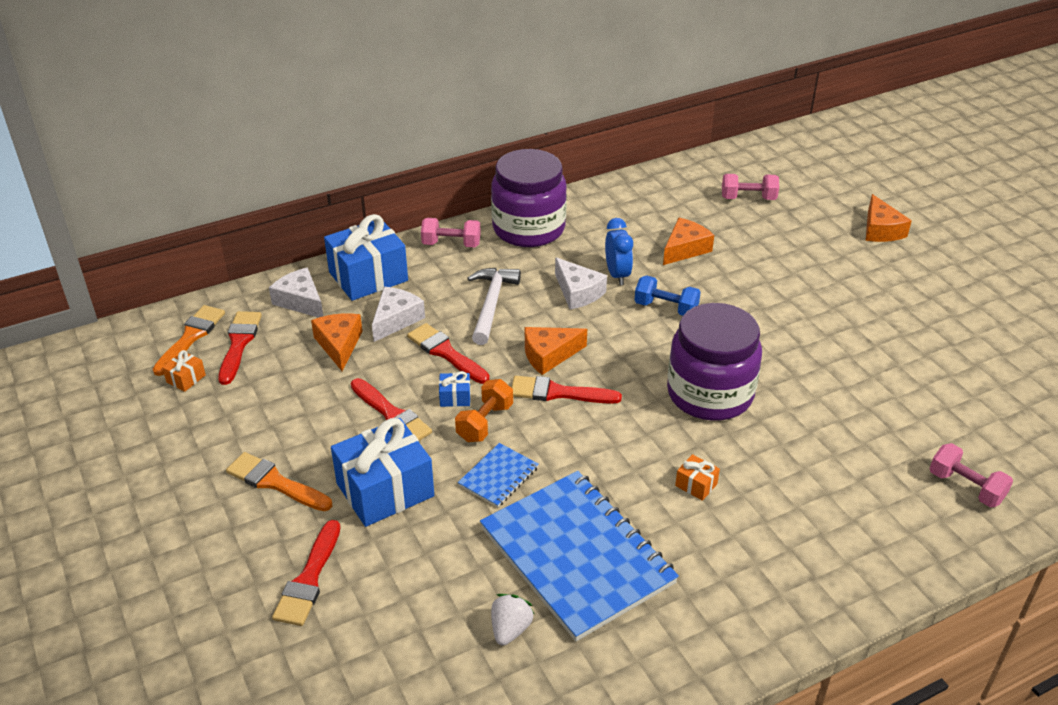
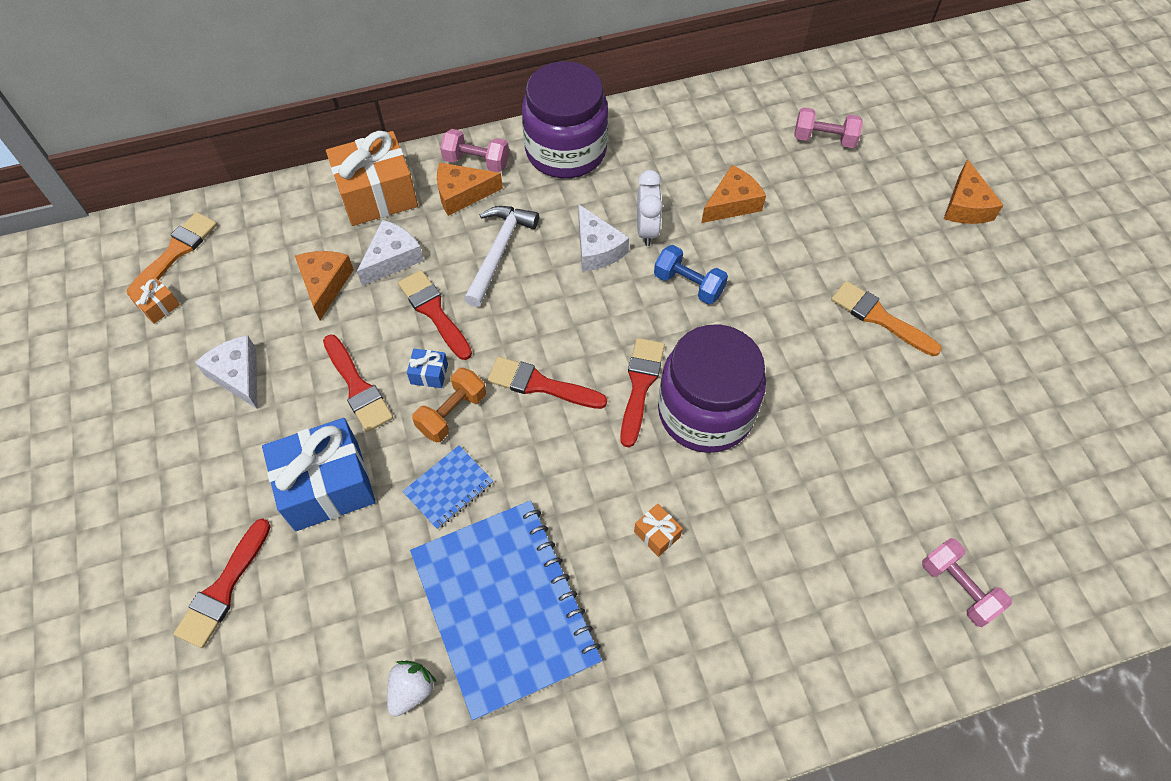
camera: 10 degrees right, 20 degrees up
red brush [218,311,262,385] -> red brush moved to [620,338,665,447]
orange brush [226,452,332,511] -> orange brush moved to [831,281,942,356]
white cheese [269,268,323,318] -> white cheese moved to [195,335,258,409]
blue gift [324,214,408,301] -> orange gift [326,131,418,226]
orange cheese [525,327,587,375] -> orange cheese moved to [437,163,503,216]
blue clock [605,218,633,285] -> white clock [637,170,663,246]

